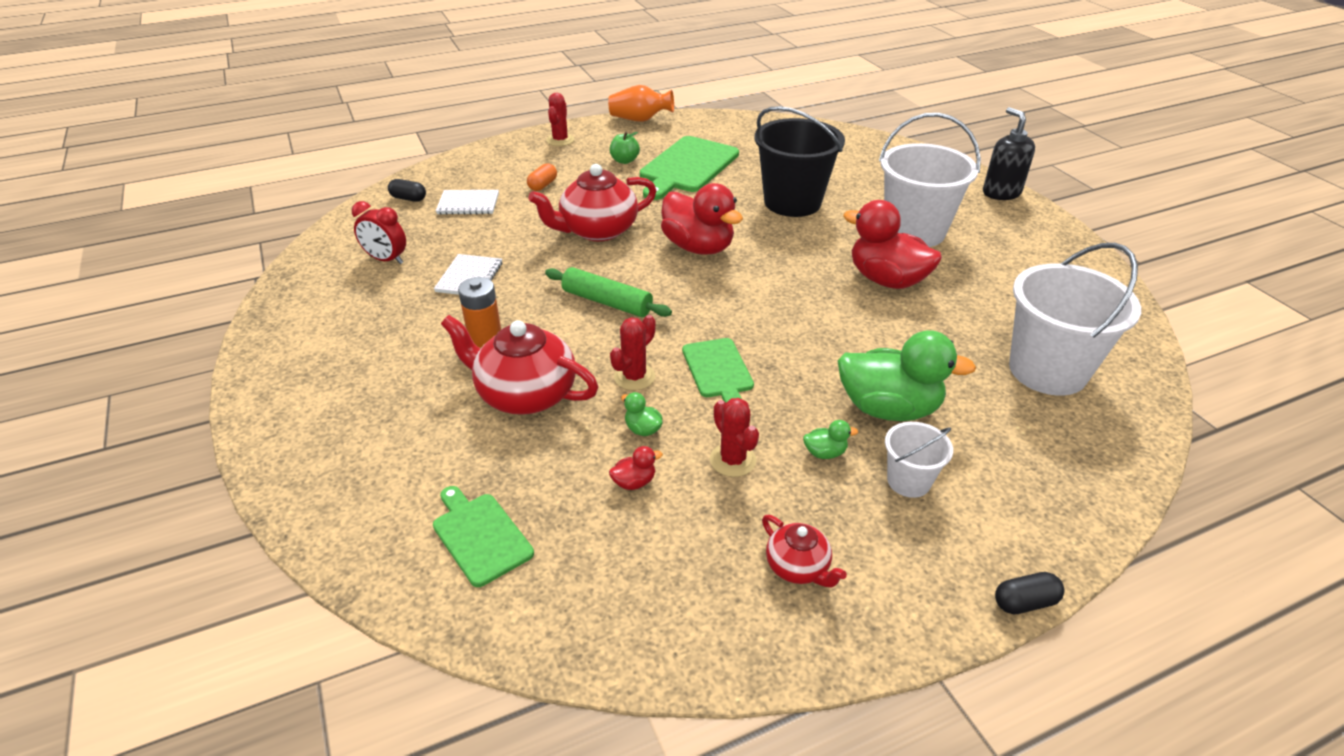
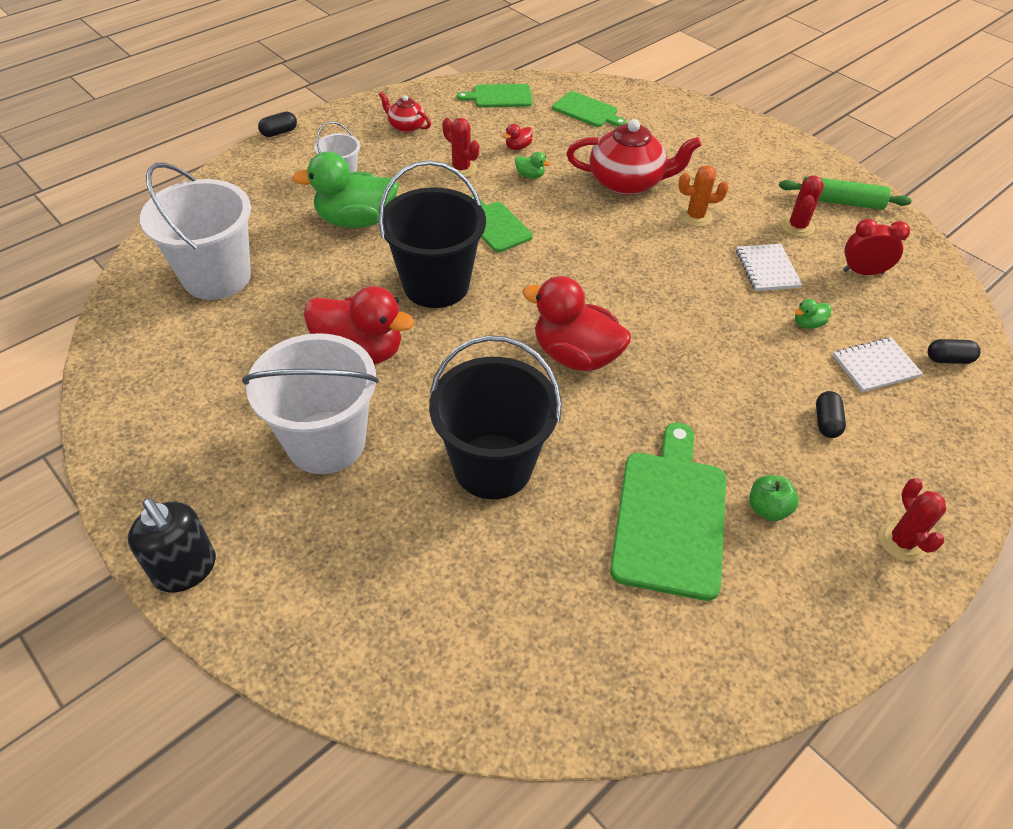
camera: 160 degrees right, 10 degrees up
orange battery [458,277,501,348] -> orange cactus [678,165,728,227]
orange capsule [527,163,557,191] -> black capsule [816,391,846,438]
red teapot [528,164,657,241] -> none
green rolling pin [545,267,672,317] -> green rolling pin moved to [779,176,912,210]
orange vase [608,85,674,122] -> none
red cactus [610,315,656,390] -> red cactus moved to [781,176,824,237]
green duck [803,420,858,459] -> green duck moved to [794,299,832,329]
none -> black bucket [379,160,486,308]
none -> green cutting board [457,84,533,108]

